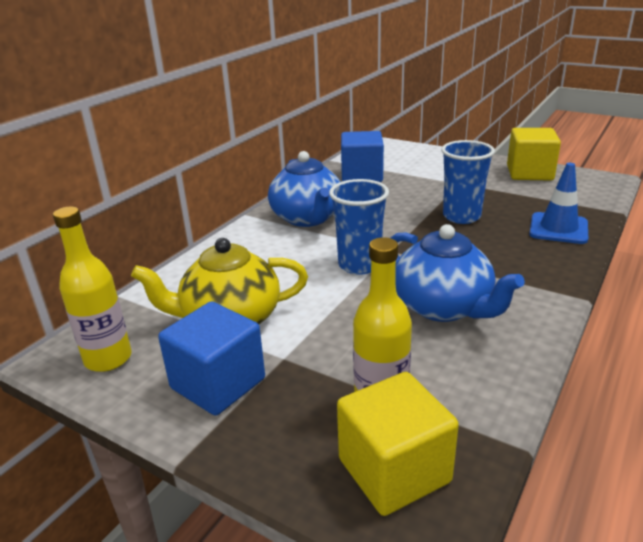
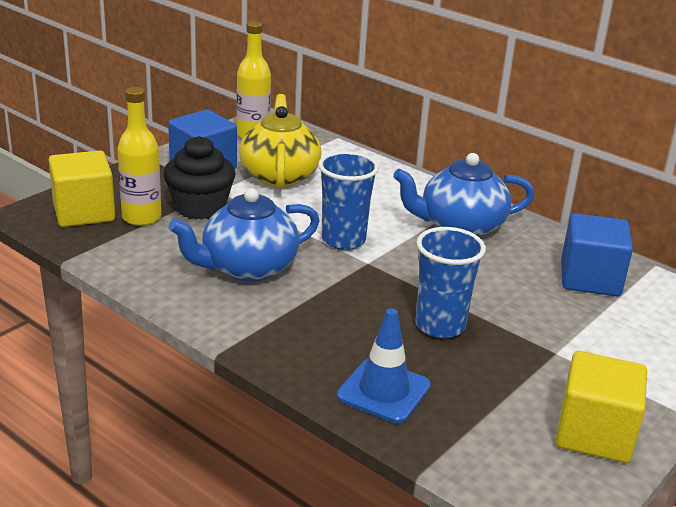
camera: 95 degrees right, 0 degrees up
none -> black cupcake [163,136,236,220]

